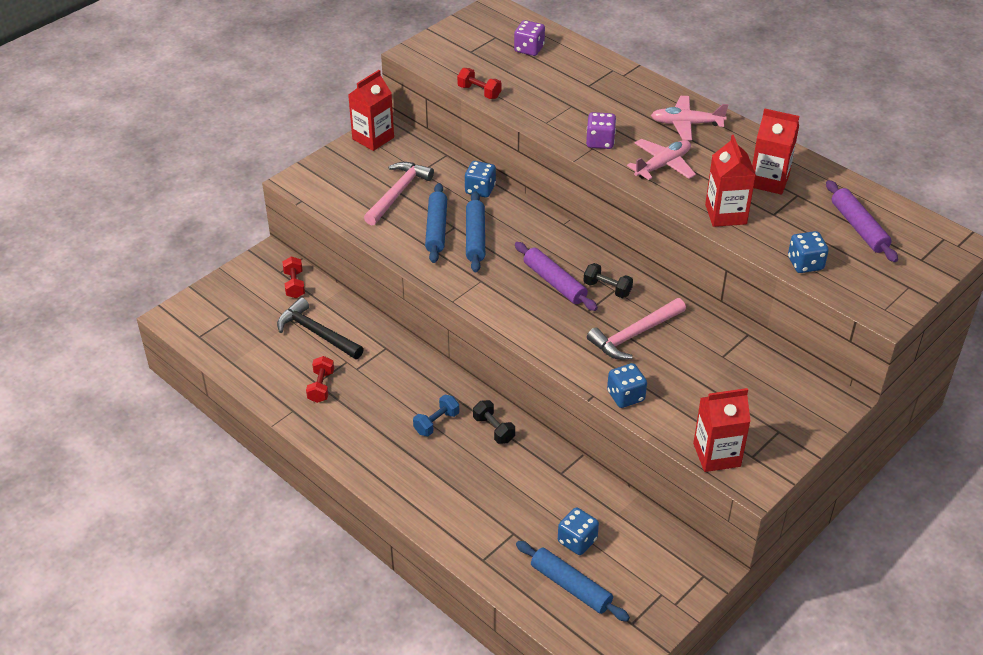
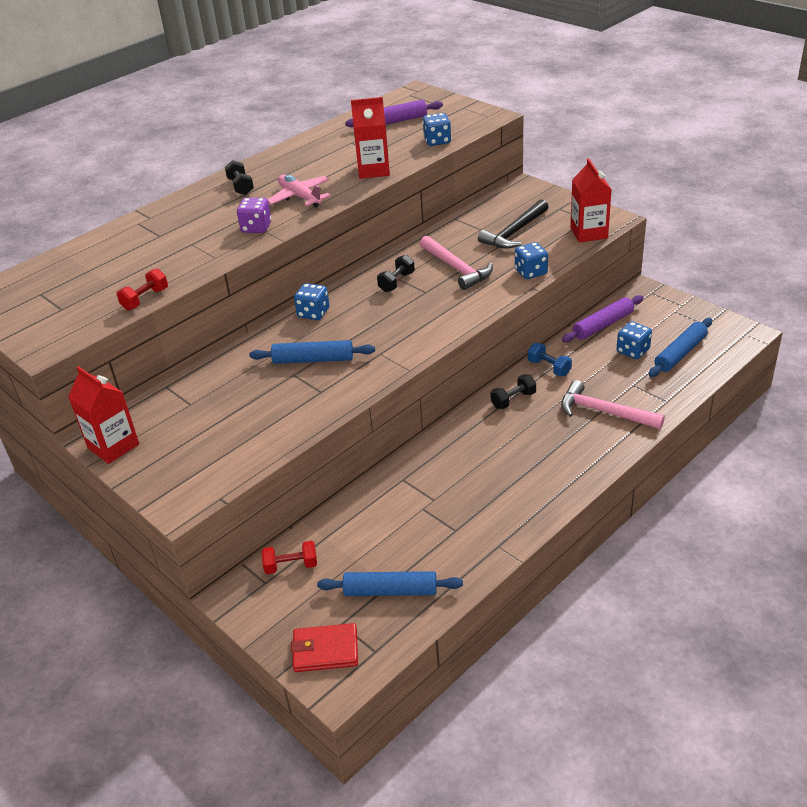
camera: 85 degrees left, 5 degrees down
black hammer [277,297,364,359] -> black hammer moved to [478,199,548,249]
red dumbbell [306,356,334,403] -> none
pink hammer [364,162,434,225] -> pink hammer moved to [561,380,665,429]
blue dumbbell [413,395,459,436] -> blue dumbbell moved to [528,343,572,376]
blue rolling pin [425,183,447,263] -> blue rolling pin moved to [317,571,463,596]
blue dice [465,161,496,198] -> blue dice moved to [294,283,329,320]
purple dice [514,20,545,56] -> none
purple rolling pin [515,242,598,311] -> purple rolling pin moved to [562,295,643,342]
pink plane [651,96,728,141] -> black dumbbell [225,160,254,195]
red carton [752,108,799,195] -> none
none -> red wallet [291,623,358,672]

